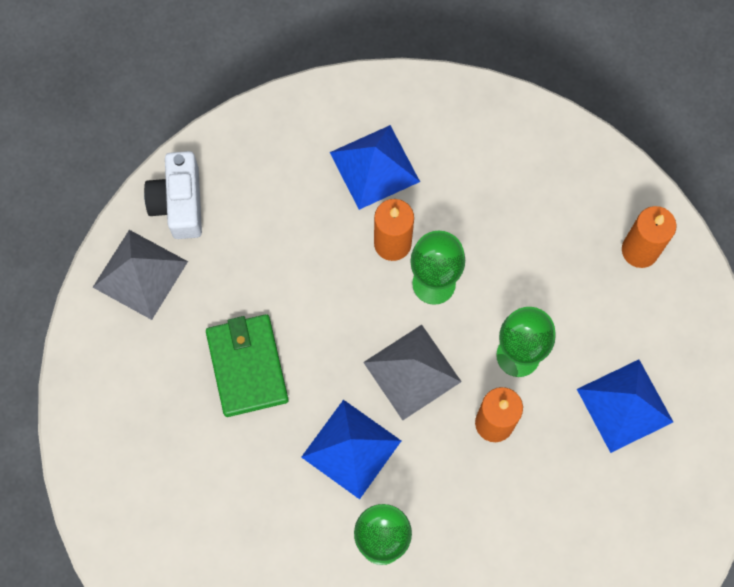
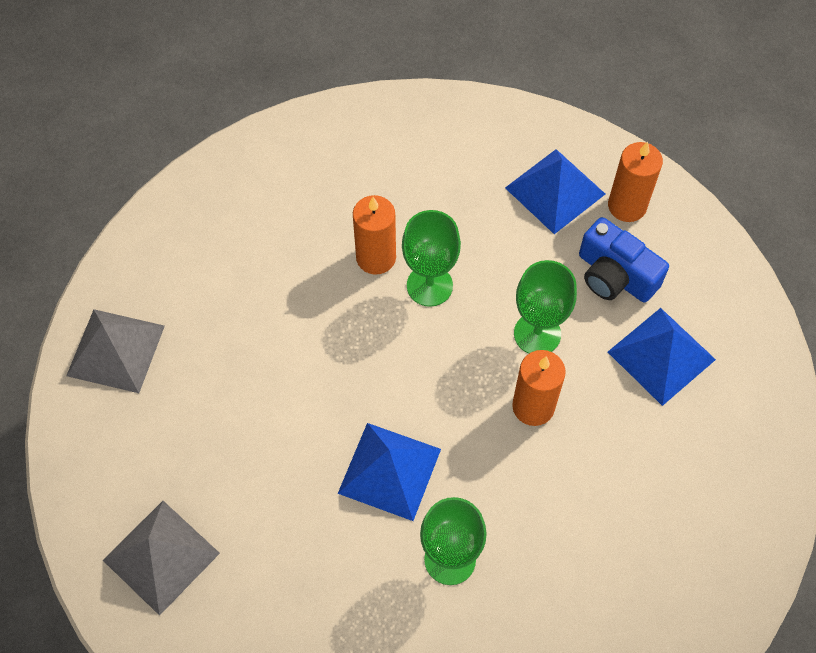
camera: 15 degrees left, 10 degrees down
white camera [144,151,202,239] -> none
green wallet [206,314,289,417] -> none
blue pyramid [330,125,420,210] -> blue pyramid moved to [505,149,605,234]
grey pyramid [363,325,461,420] -> grey pyramid moved to [103,501,220,616]
none -> blue camera [579,217,669,303]

